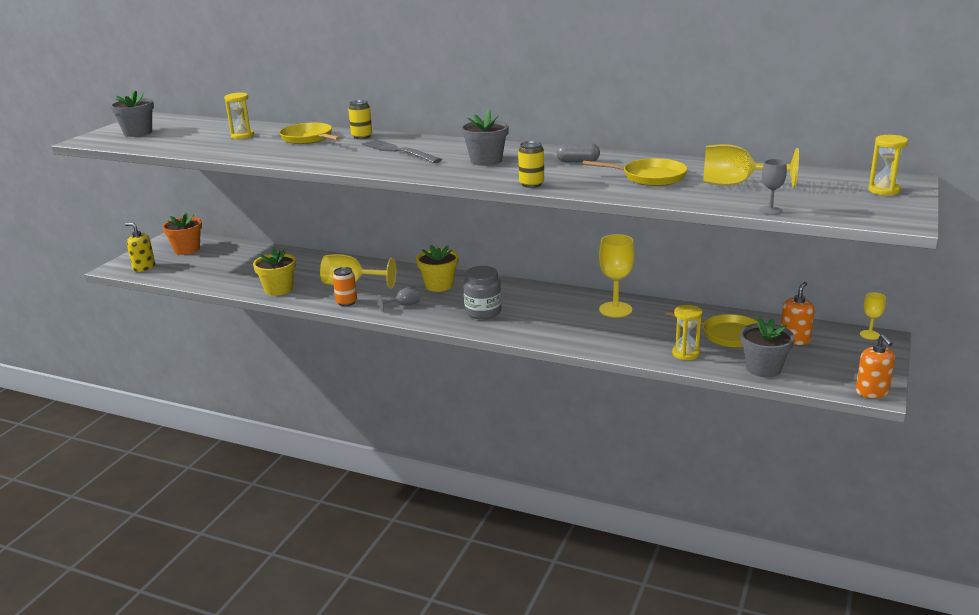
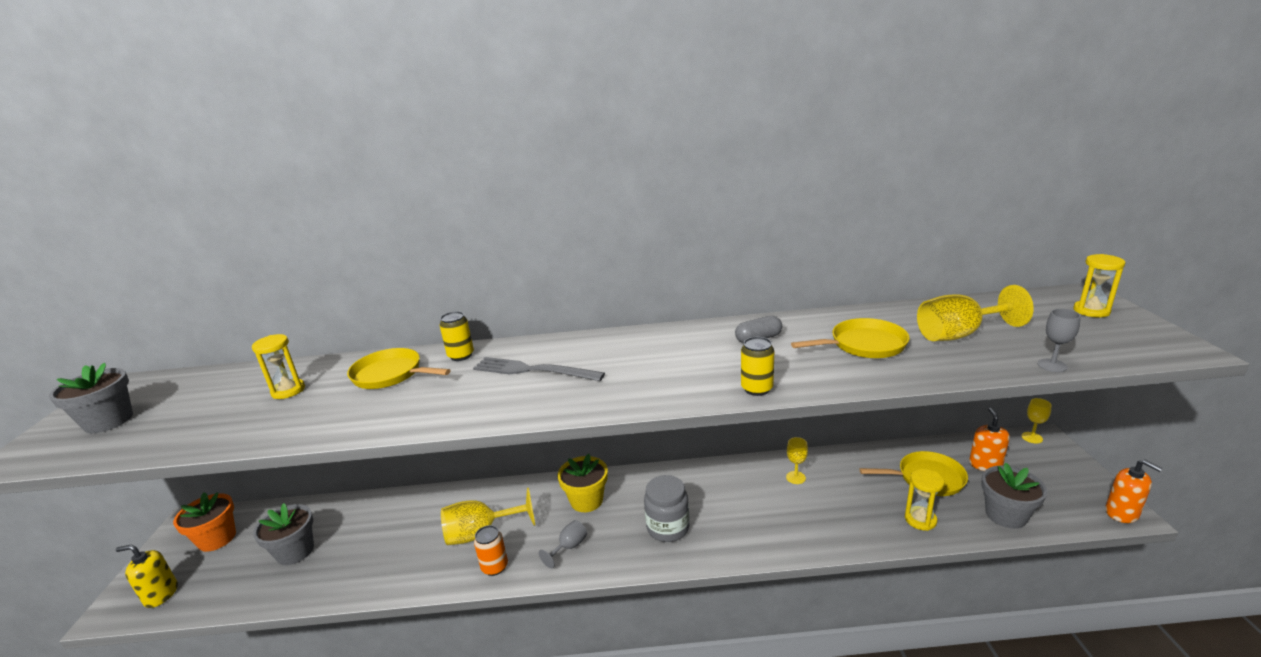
camera: 25 degrees left, 0 degrees up
yellow flower pot [253,248,296,296] -> none
grey flower pot [461,109,509,166] -> grey flower pot moved to [253,503,314,565]
yellow goblet [599,234,635,317] -> yellow goblet [786,437,808,484], size x0.53

